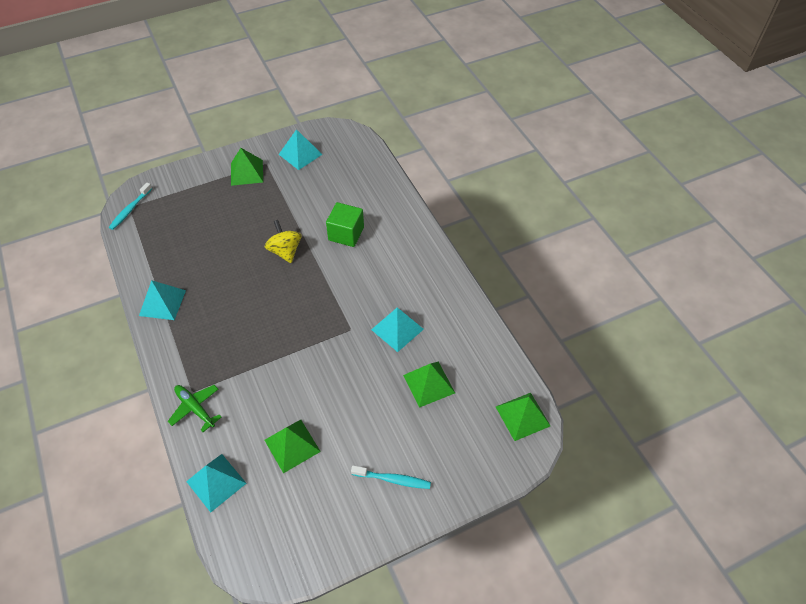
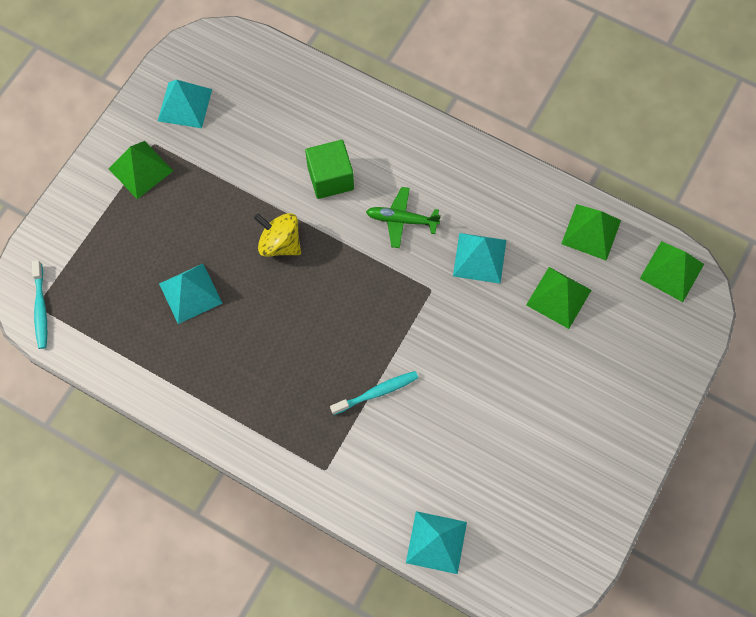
camera: 35 degrees left, 15 degrees up
turquoise pyramid [139,280,186,320] -> turquoise pyramid moved to [159,264,223,324]
green plane [168,385,221,432] -> green plane moved to [366,187,441,248]
green pyramid [265,420,321,473] -> green pyramid moved to [561,204,621,261]
turquoise toothbrush [351,466,431,489] -> turquoise toothbrush moved to [330,371,418,415]

